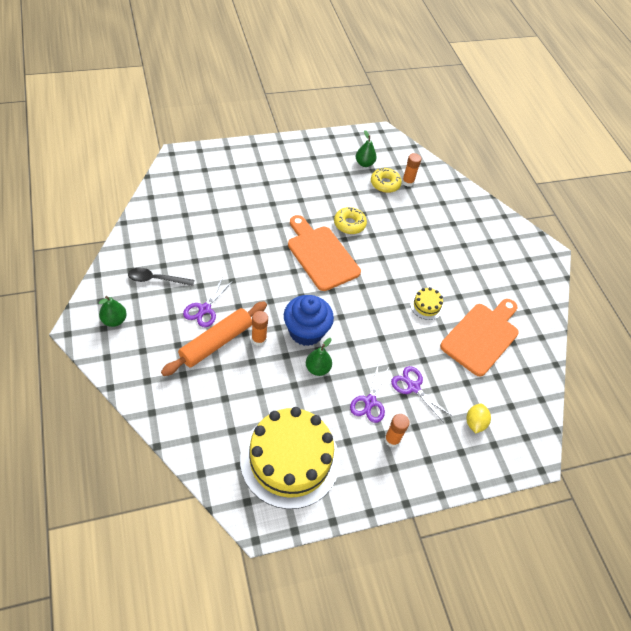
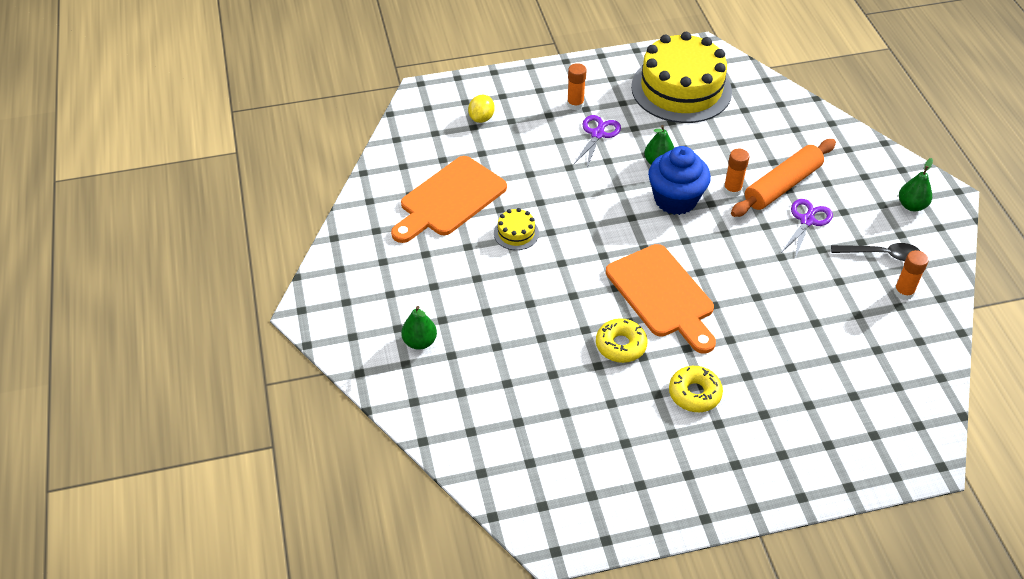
camera: 170 degrees left, 5 degrees down
green pear [356,130,377,167] -> green pear moved to [401,306,437,350]
yellow donut [371,168,402,193] -> yellow donut moved to [669,366,723,412]
purple scissors [391,366,452,423] -> none
orange glue stick [402,153,421,187] -> orange glue stick moved to [894,250,929,300]

